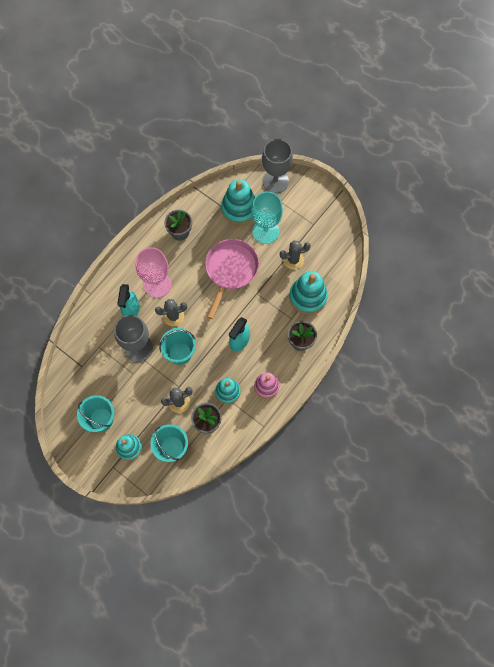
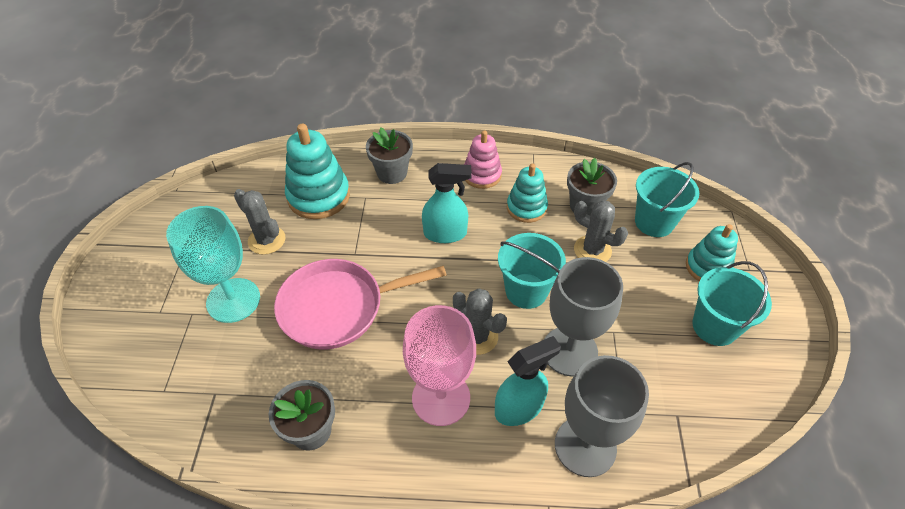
camera: 125 degrees left, 20 degrees down
turquoise stacking toy [221,179,255,225] -> none
grey goblet [262,139,293,193] -> grey goblet moved to [555,355,649,477]

